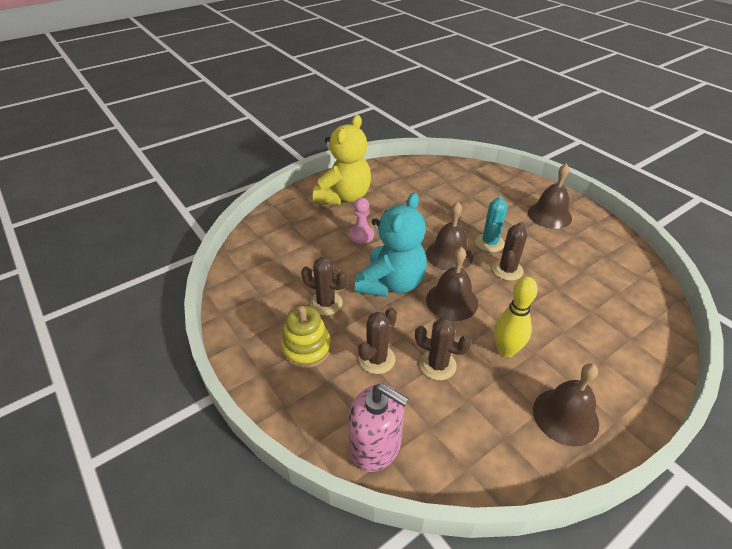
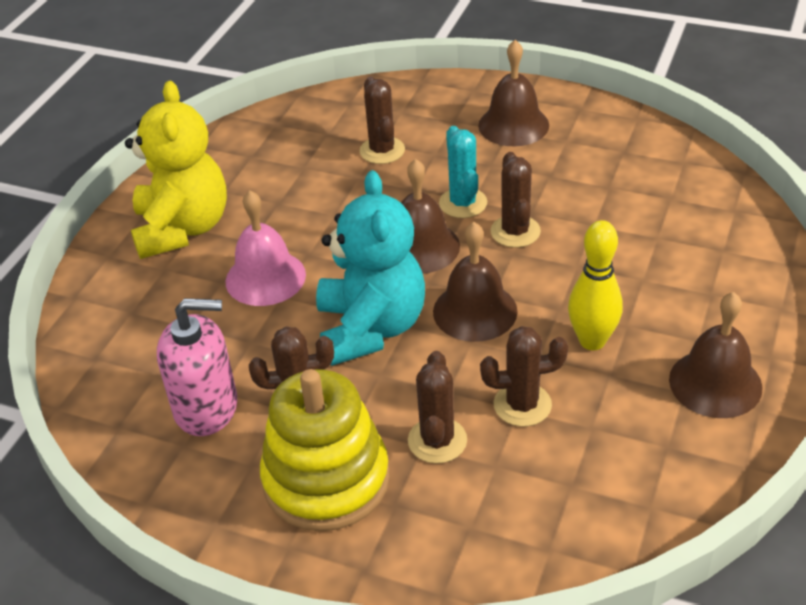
camera: 30 degrees left, 0 degrees up
yellow stacking toy [281,306,331,368] -> yellow stacking toy [260,369,390,531], size x1.53
pink soap dispenser [348,383,409,472] -> pink soap dispenser moved to [157,298,237,436]
pink pawn [350,198,374,243] -> pink bell [225,190,306,306]
none -> brown cactus [360,77,405,164]

